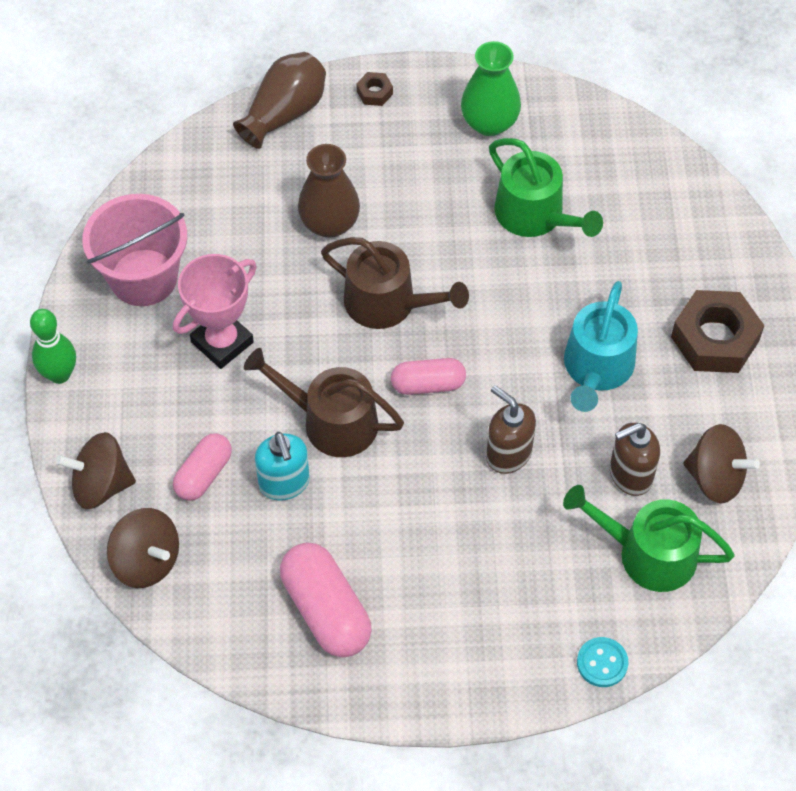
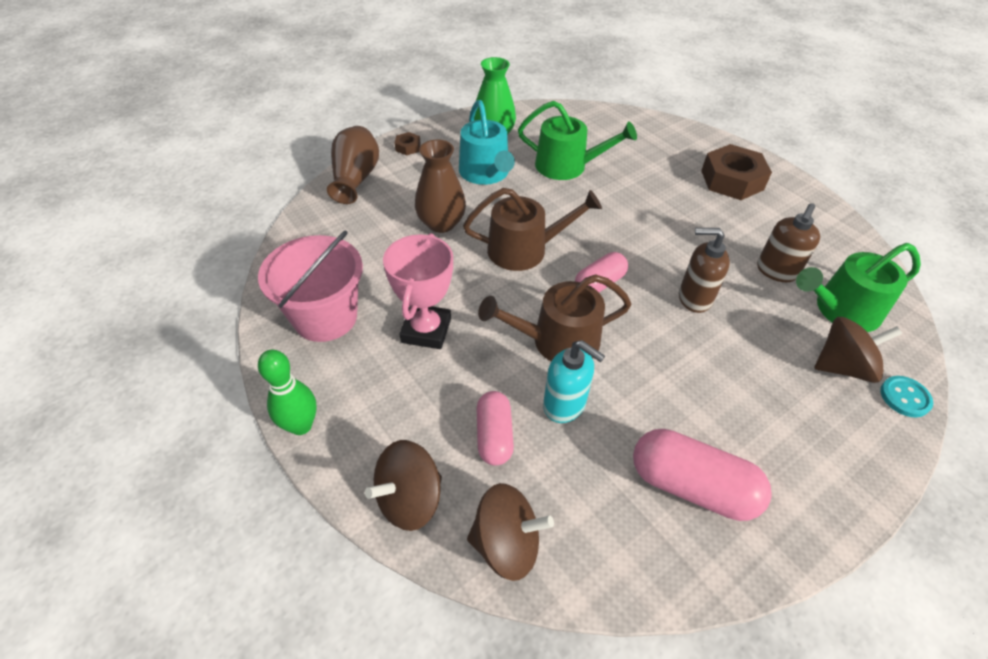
camera: 35 degrees left, 10 degrees down
turquoise watering can [564,281,638,412] -> turquoise watering can moved to [459,100,515,185]
brown spinning top [683,424,760,503] -> brown spinning top moved to [814,317,902,383]

